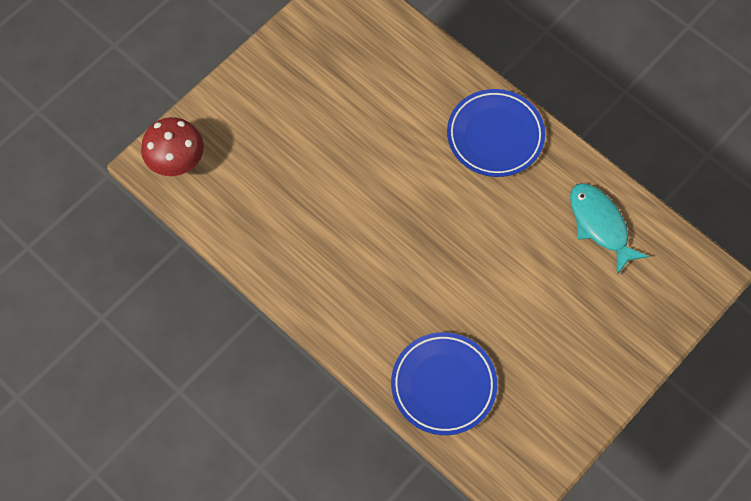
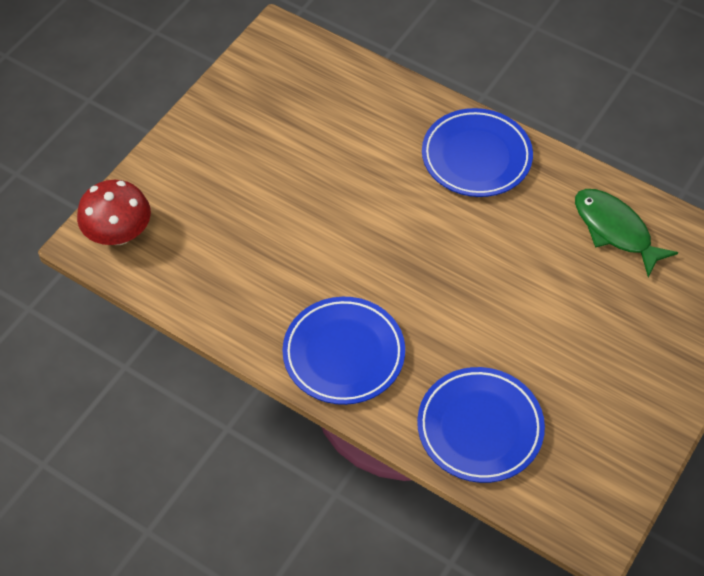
camera: 10 degrees left, 10 degrees down
turquoise fish [570,183,649,275] -> green fish [575,189,679,277]
none -> blue plate [282,297,405,405]

